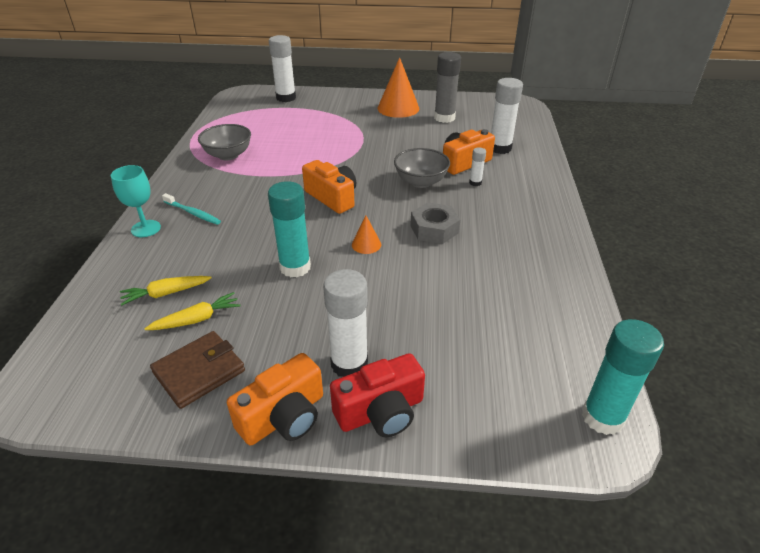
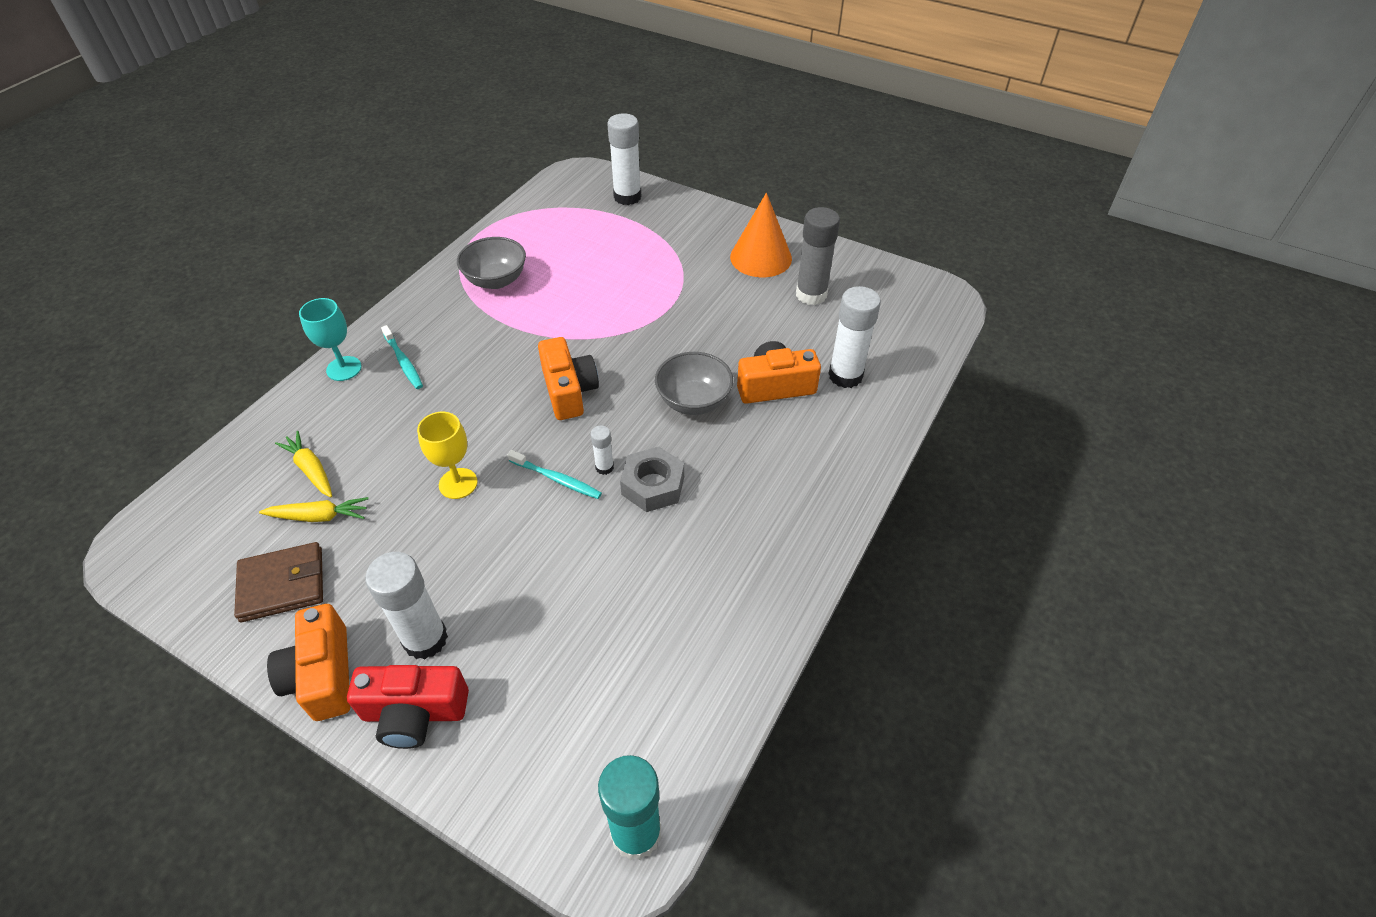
camera: 25 degrees right, 10 degrees up
yellow carrot [120,276,211,306] -> yellow carrot turned 45 degrees clockwise [275,431,332,497]
orange camera [227,353,323,446] -> orange camera turned 90 degrees clockwise [267,604,351,721]
turquoise glue stick [268,181,311,277] -> yellow goblet [417,412,478,499]
orange cone [352,216,381,254] -> turquoise toothbrush [508,450,602,499]
white glue stick [469,147,486,186] -> white glue stick moved to [591,426,614,475]

